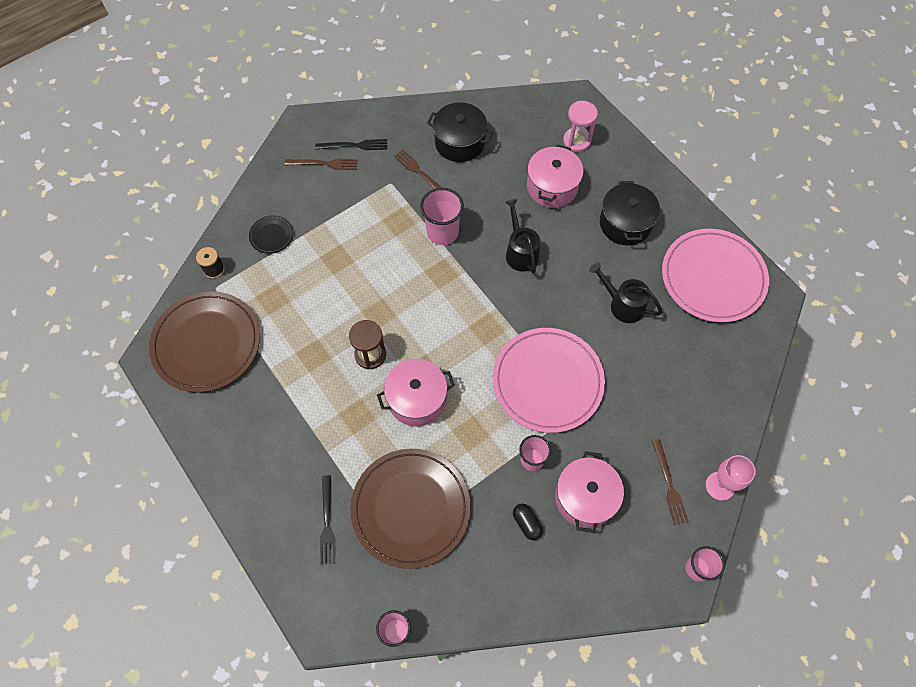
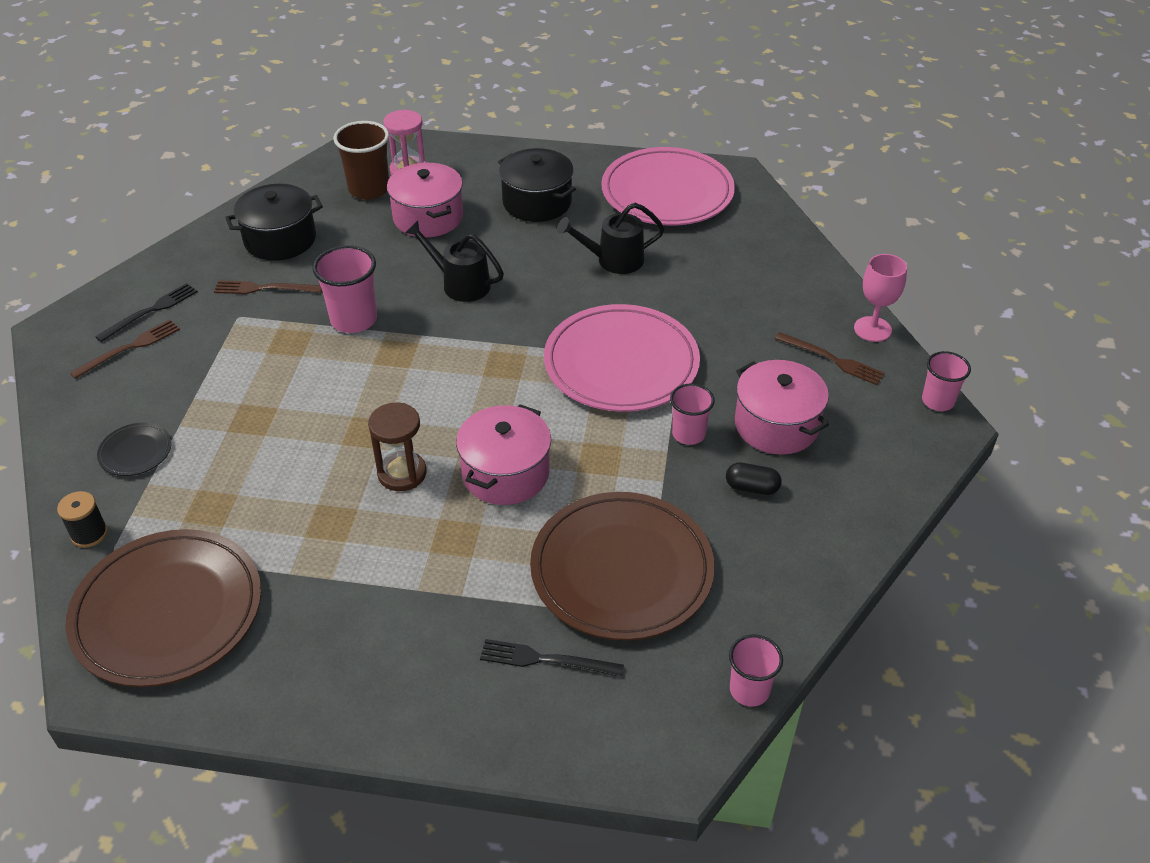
camera: 45 degrees left, 20 degrees down
black fork [320,475,335,565] -> black fork turned 150 degrees clockwise [480,639,624,677]
none -> brown cup [333,121,389,200]

